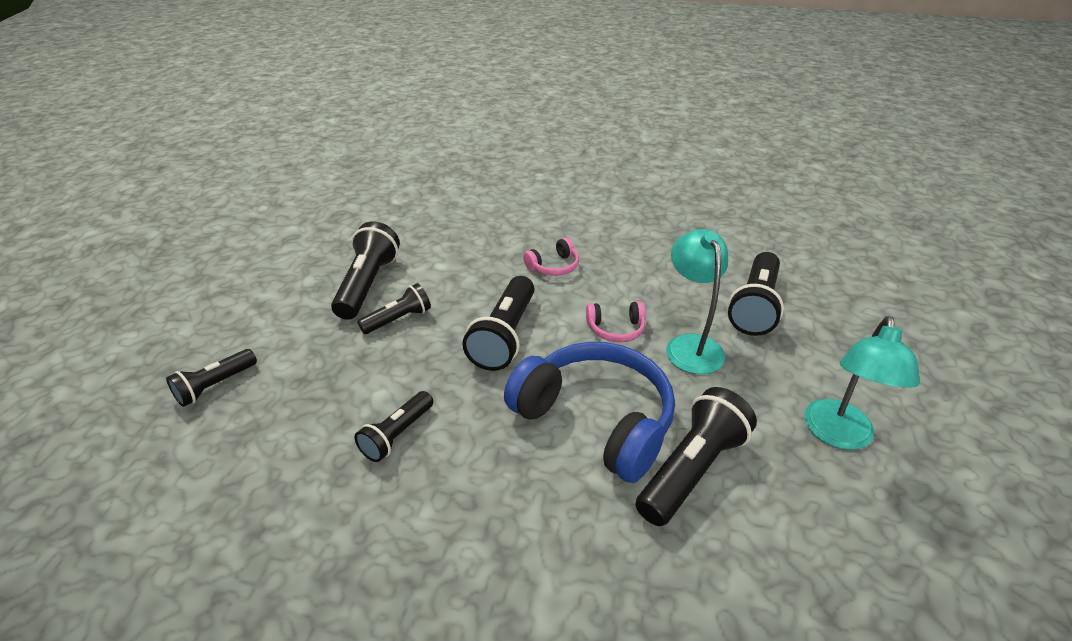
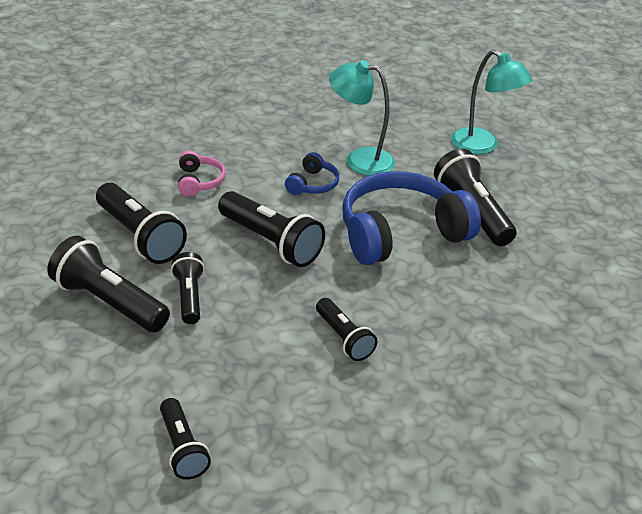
camera: 65 degrees left, 0 degrees up
pink headphones [586,302,646,342] -> blue headphones [285,152,339,195]
black flashlight [728,252,784,336] -> black flashlight moved to [96,183,187,264]

